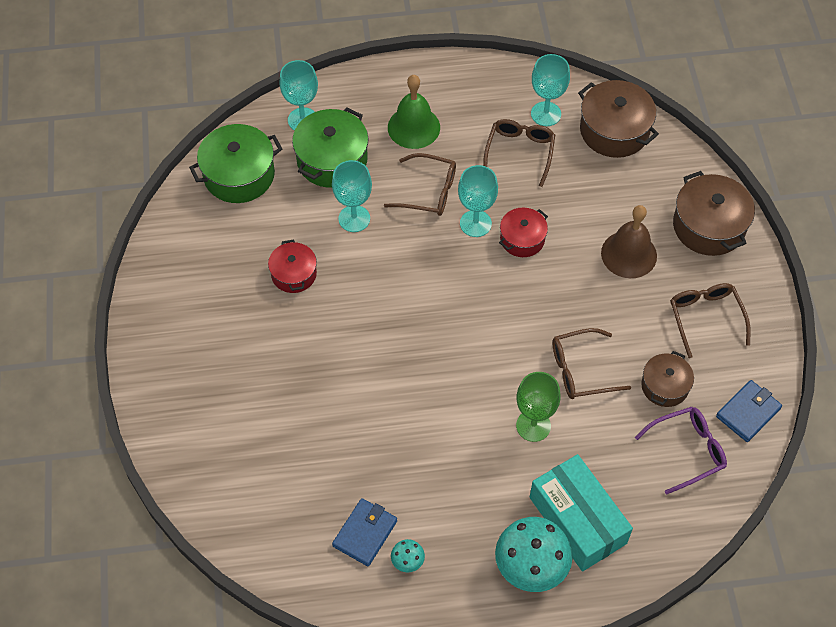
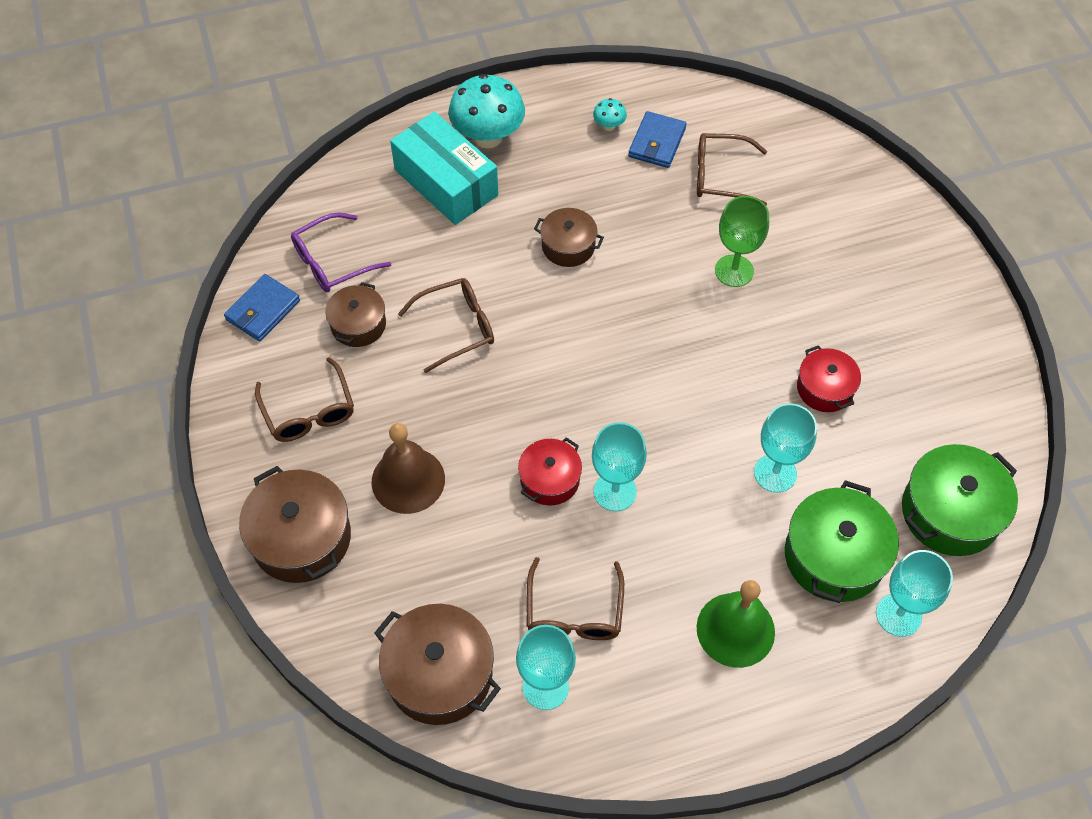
camera: 170 degrees right, 0 degrees up
brown glasses [384,153,456,216] -> brown glasses moved to [697,133,767,205]
green goblet [516,372,561,442] -> green goblet moved to [715,196,769,287]
none -> brown pot [534,208,604,267]

